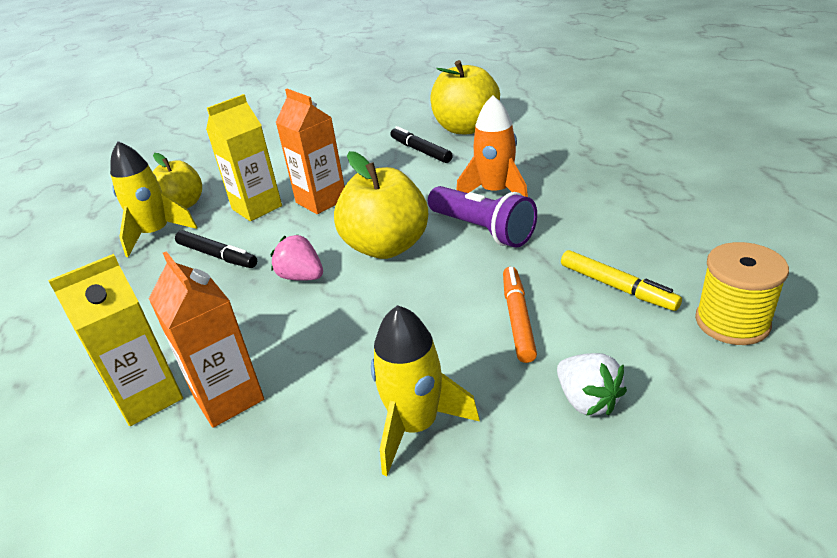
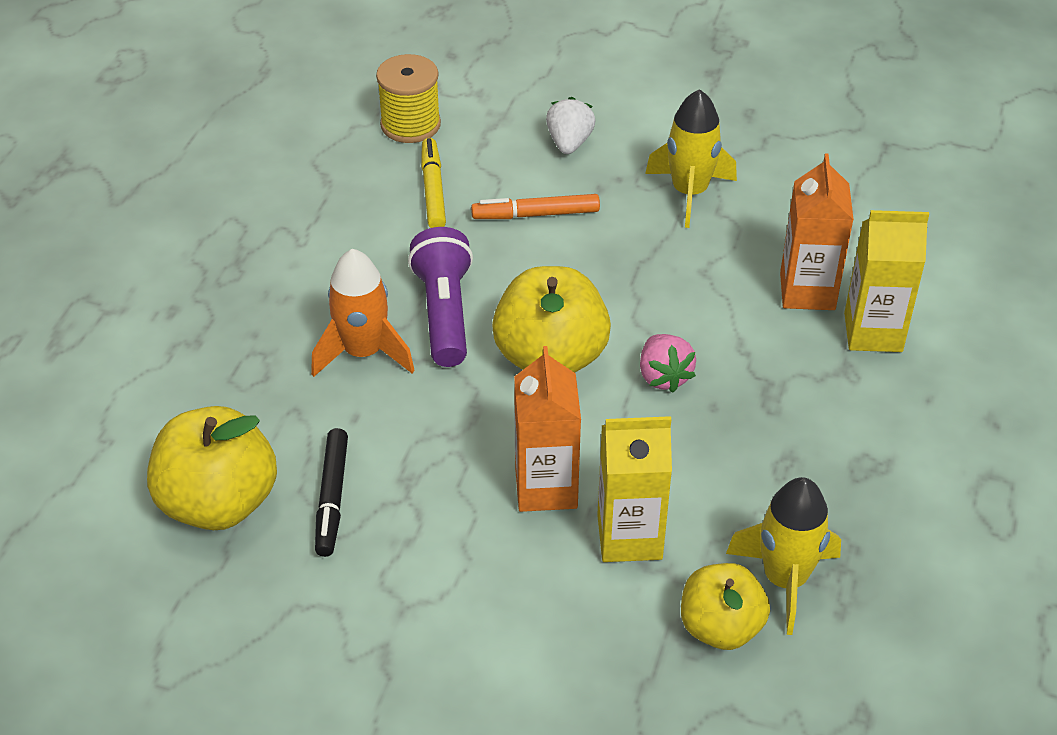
camera: 145 degrees left, 10 degrees up
black marker [175,230,257,268] -> none
orange marker [503,267,537,363] -> orange marker turned 45 degrees clockwise [471,194,600,219]

